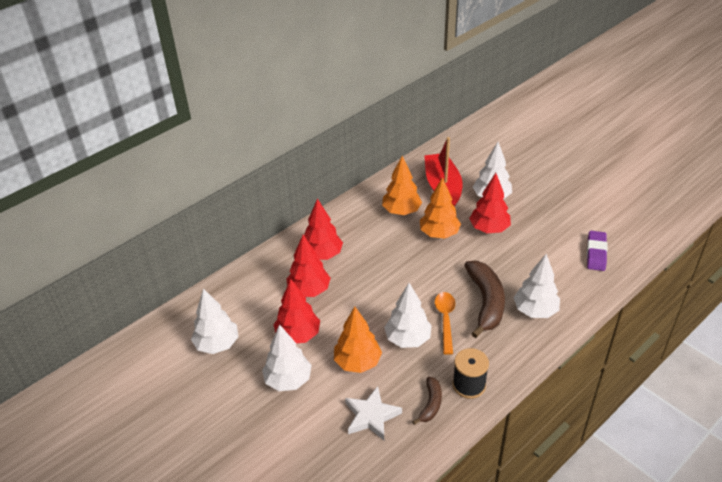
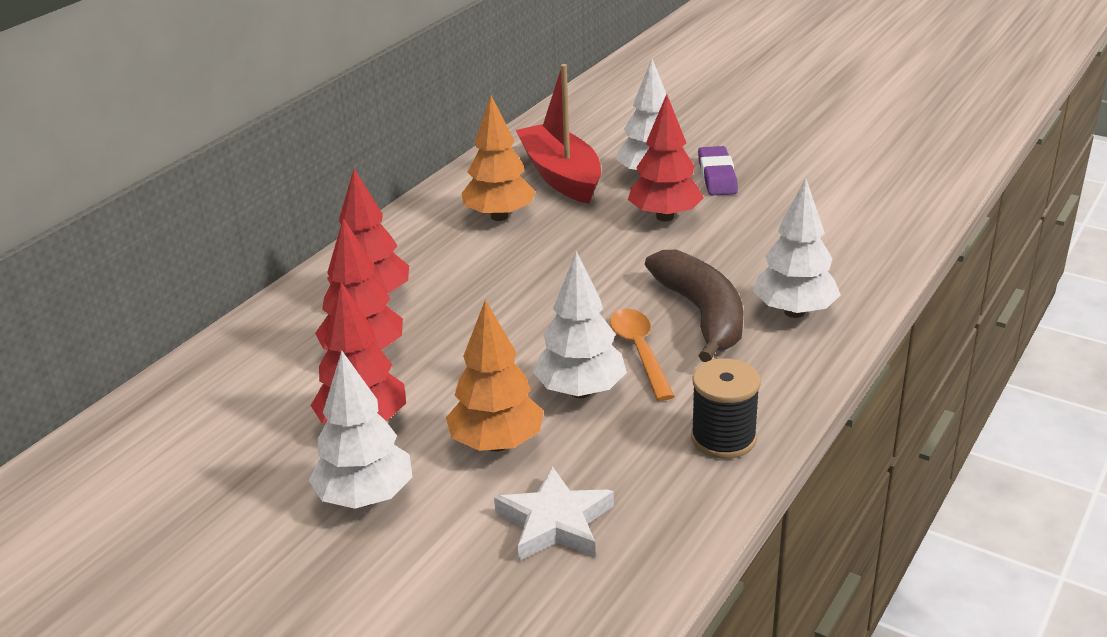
camera: 15 degrees left, 10 degrees down
white tree [191,288,239,354] -> none
brown banana [412,377,442,425] -> none
orange tree [420,177,461,239] -> none
purple eraser [587,231,607,271] -> purple eraser moved to [698,146,738,195]

